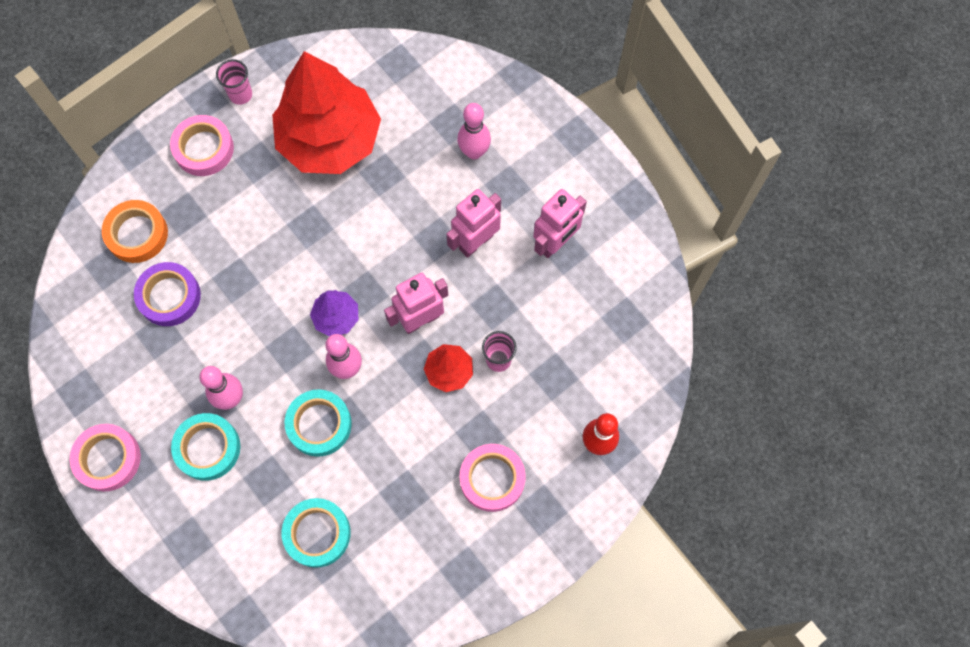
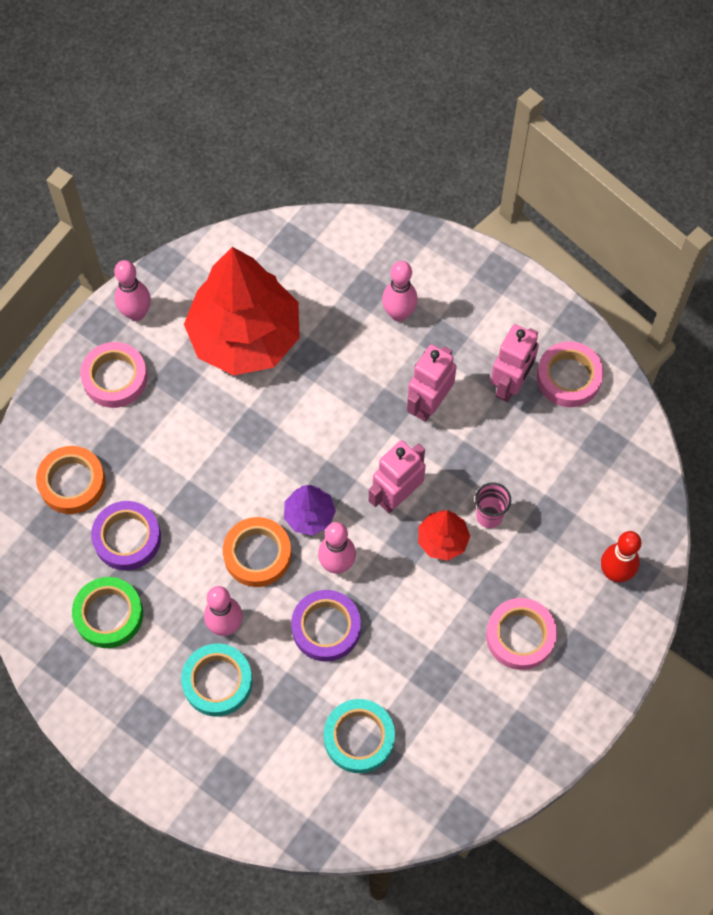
camera: 15 degrees left, 5 degrees down
pink tape [70,424,141,491] -> pink tape moved to [537,341,604,407]
pink cup [216,59,252,105] -> pink bowling pin [114,260,151,321]
turquoise tape [285,389,352,457] -> purple tape [291,590,361,662]
none -> green tape [72,577,143,648]
none -> orange tape [223,517,291,587]

